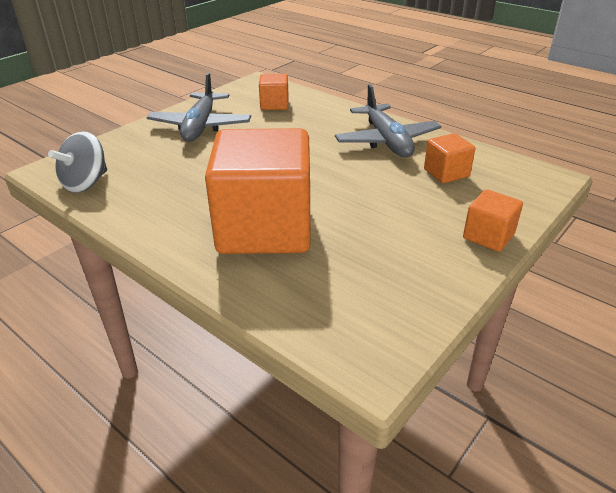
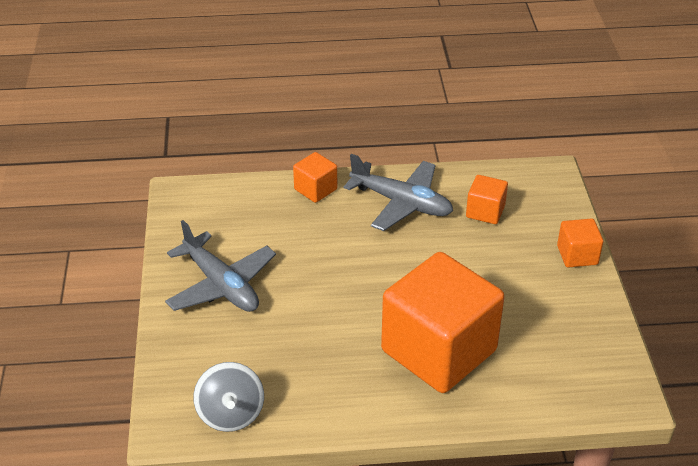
camera: 45 degrees left, 5 degrees up
orange cube [259,74,289,110] -> orange cube moved to [293,152,337,203]

